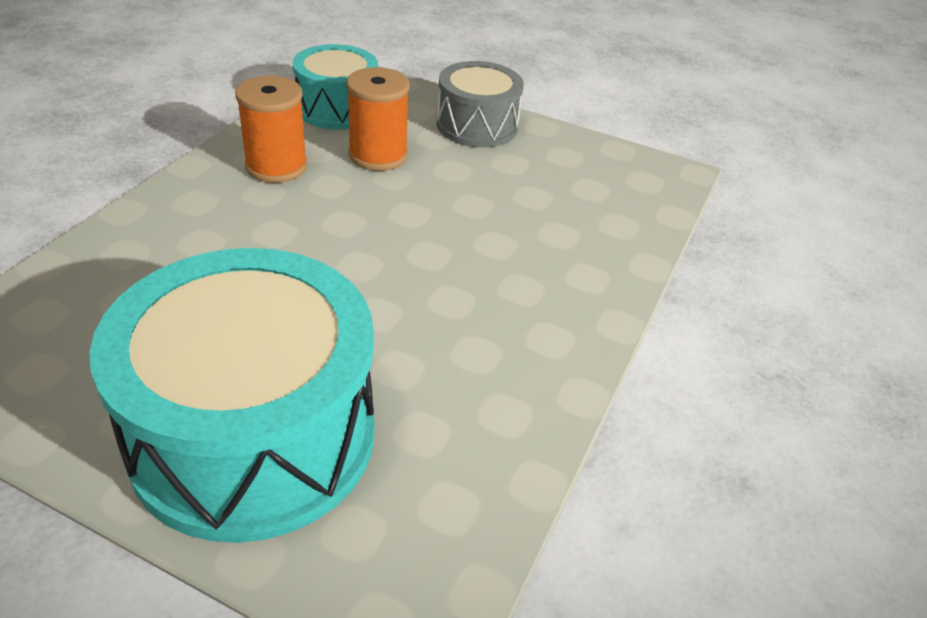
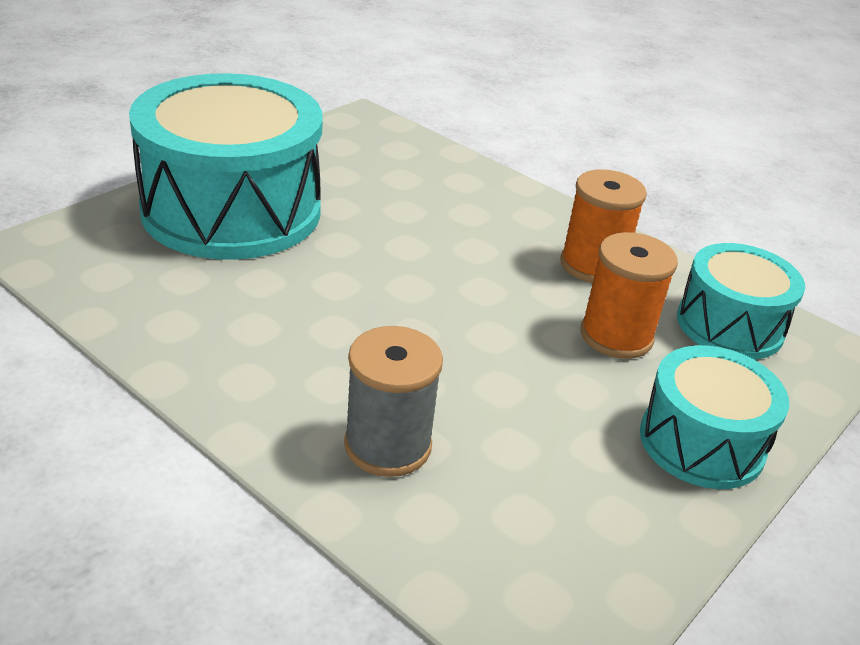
camera: 105 degrees right, 5 degrees down
grey drum [437,61,524,147] -> turquoise drum [640,345,789,489]
none -> grey spool [344,326,443,477]

